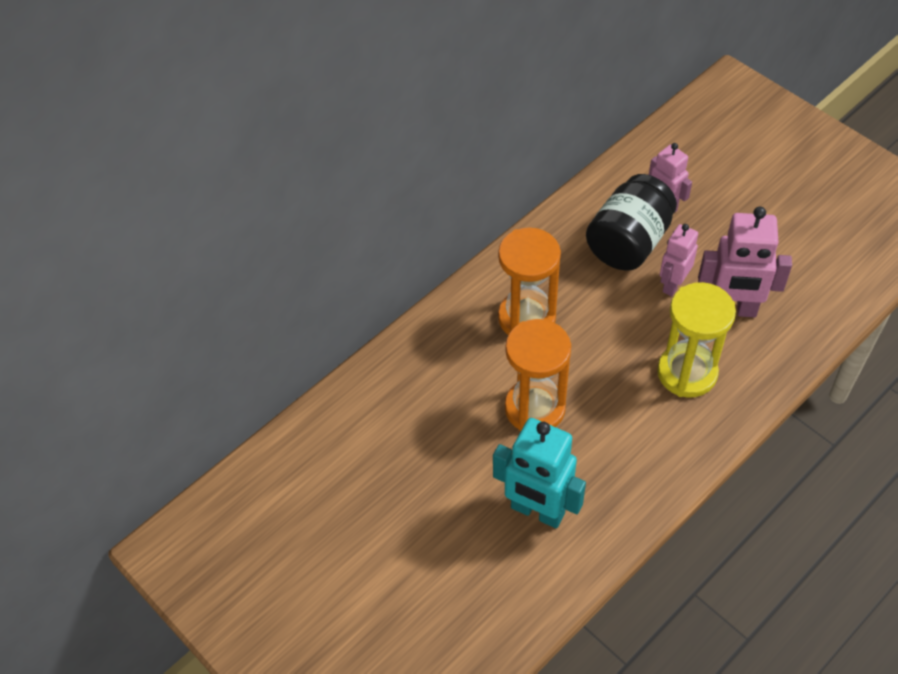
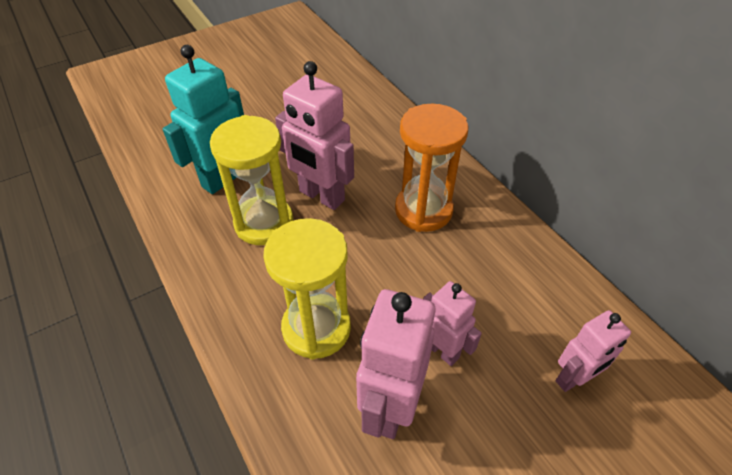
camera: 100 degrees right, 5 degrees down
orange hourglass [505,319,571,431] -> pink robot [275,61,354,210]
black jar [586,174,677,271] -> none
none -> yellow hourglass [210,115,294,245]

